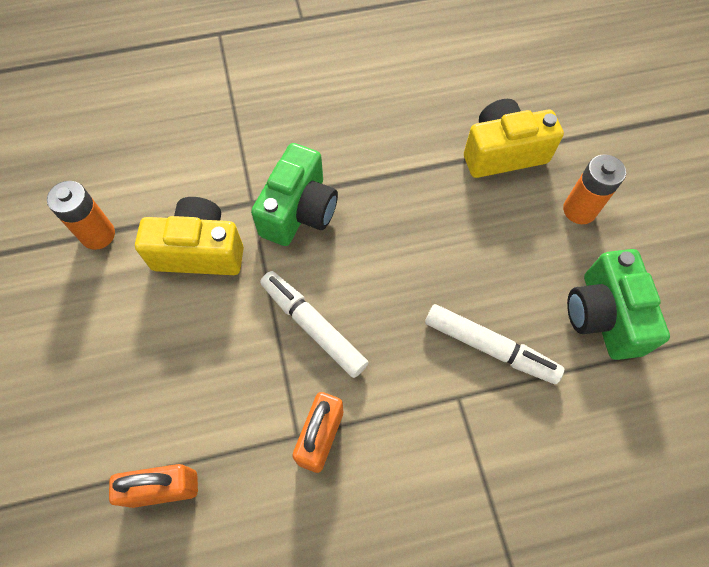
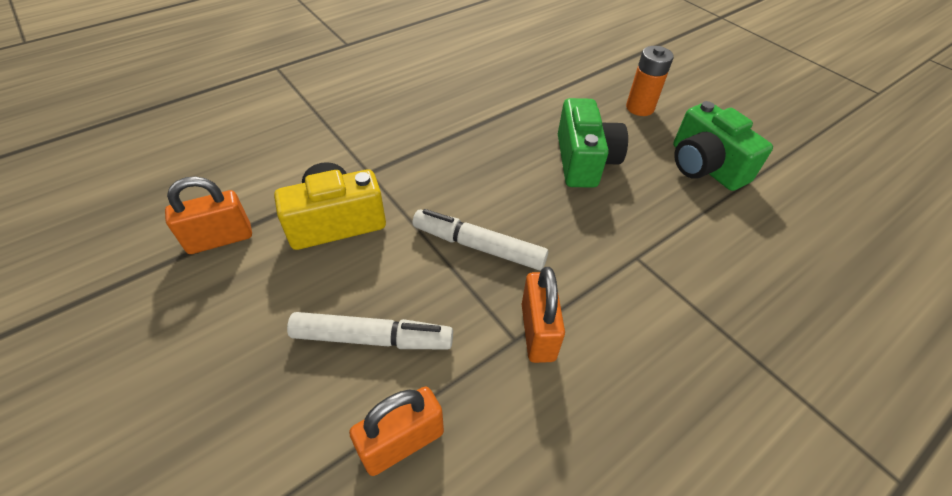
camera: 25 degrees left, 15 degrees down
orange battery [47,181,115,250] -> orange padlock [165,176,252,254]
green camera [251,143,338,246] -> green camera moved to [558,98,628,188]
white marker [425,304,564,384] -> white marker moved to [287,312,453,349]
yellow camera [464,99,564,178] -> none

